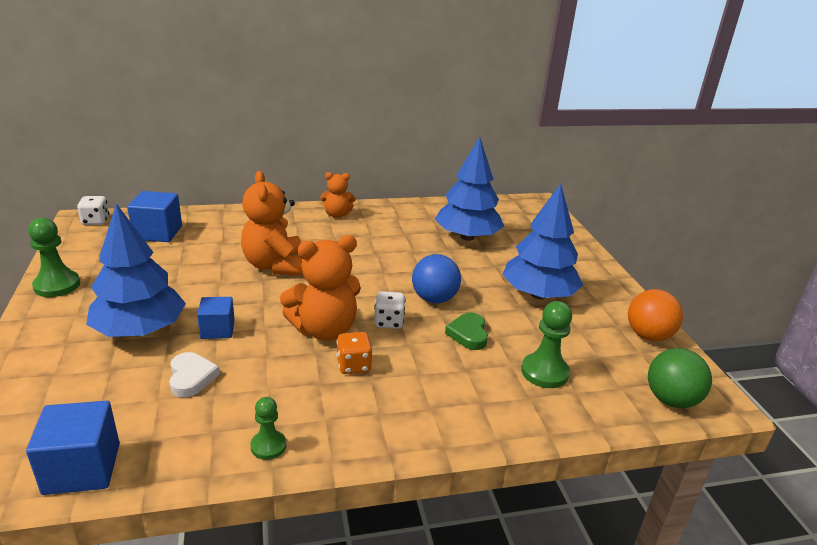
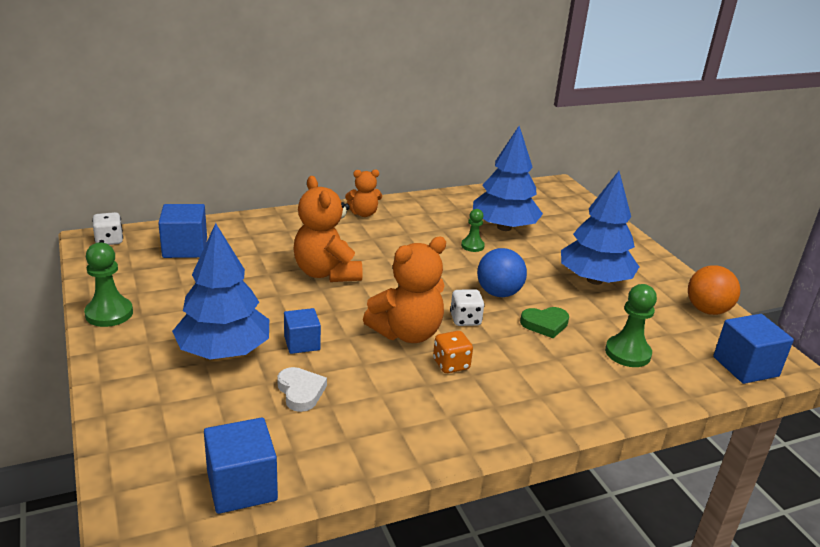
camera: 10 degrees left, 0 degrees up
green pawn [250,397,286,460] -> green pawn moved to [461,209,485,252]
green heart [445,312,488,350] -> green heart turned 90 degrees counterclockwise [520,307,569,338]
green ball [648,348,712,408] -> blue cube [713,314,794,384]

